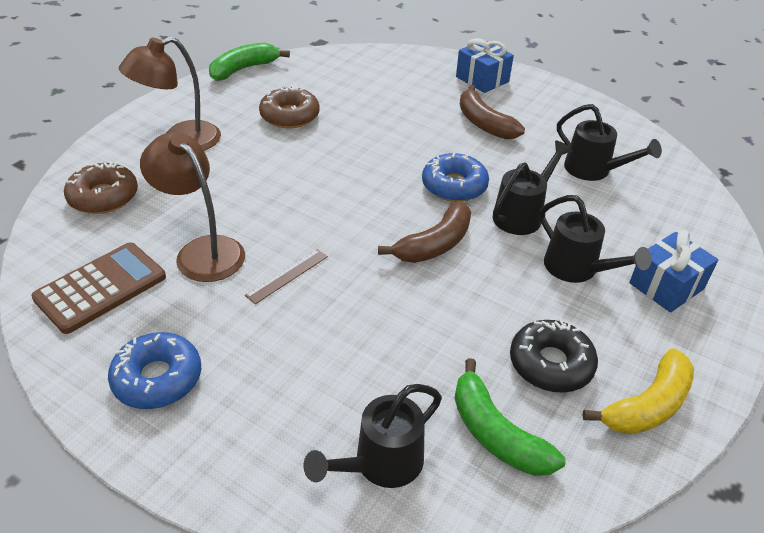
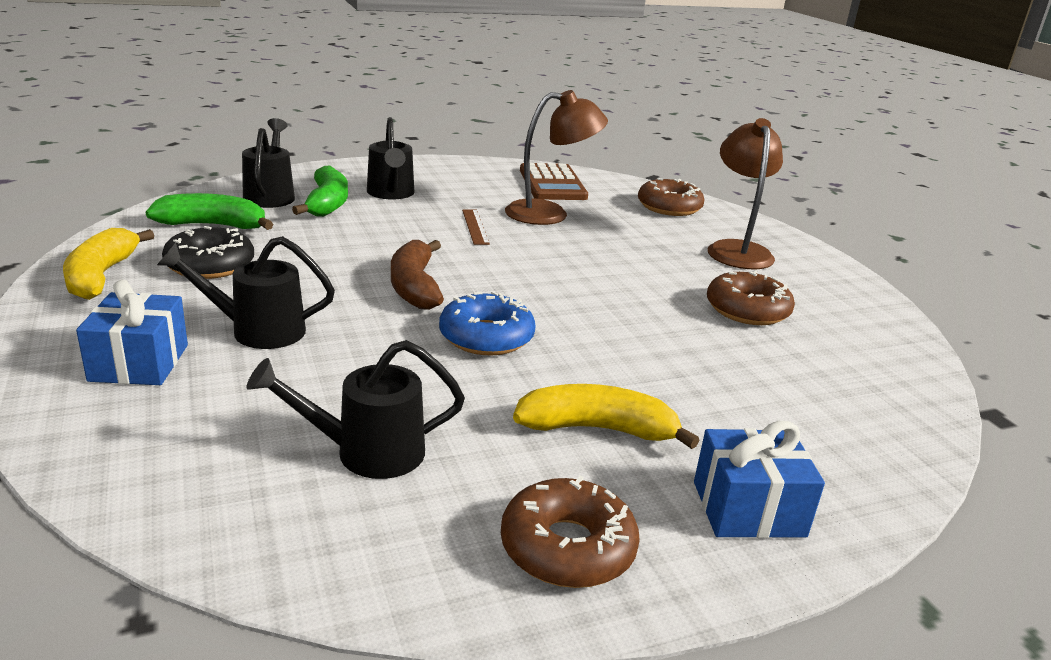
camera: 125 degrees right, 15 degrees down
blue donut [108,332,201,409] -> none
green banana [209,43,290,81] -> green banana moved to [292,165,348,217]
brown banana [460,85,525,139] -> yellow banana [513,384,699,449]
black watering can [493,140,572,235] -> black watering can moved to [367,117,414,200]
none -> brown donut [501,476,640,588]

